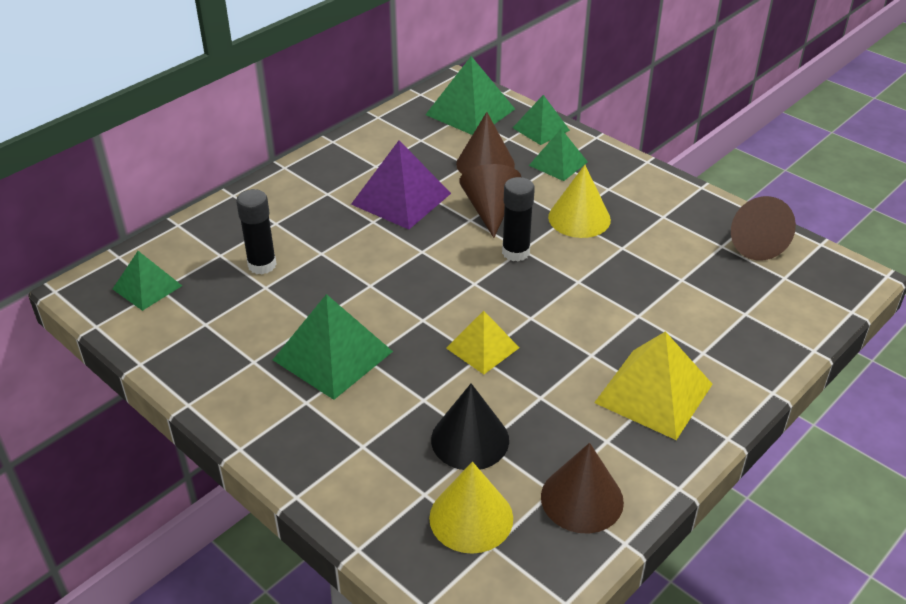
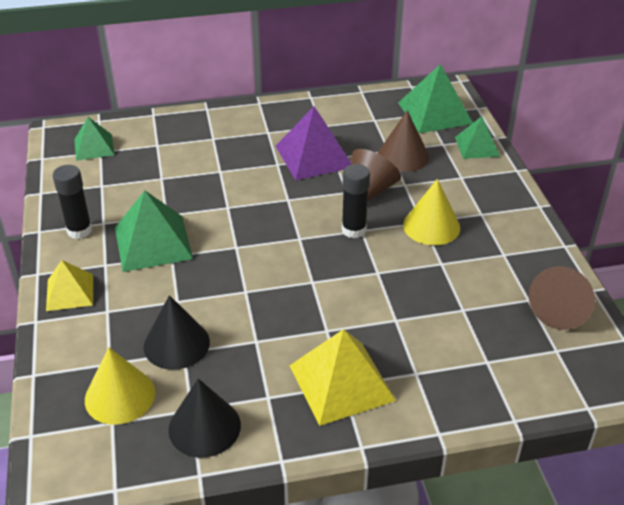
camera: 35 degrees right, 0 degrees up
black glue stick [236,189,277,274] -> black glue stick moved to [53,165,92,239]
yellow pyramid [446,311,519,374] -> yellow pyramid moved to [46,260,93,311]
green pyramid [529,129,588,181] -> none
brown cone [541,443,624,533] -> black cone [168,379,241,458]

